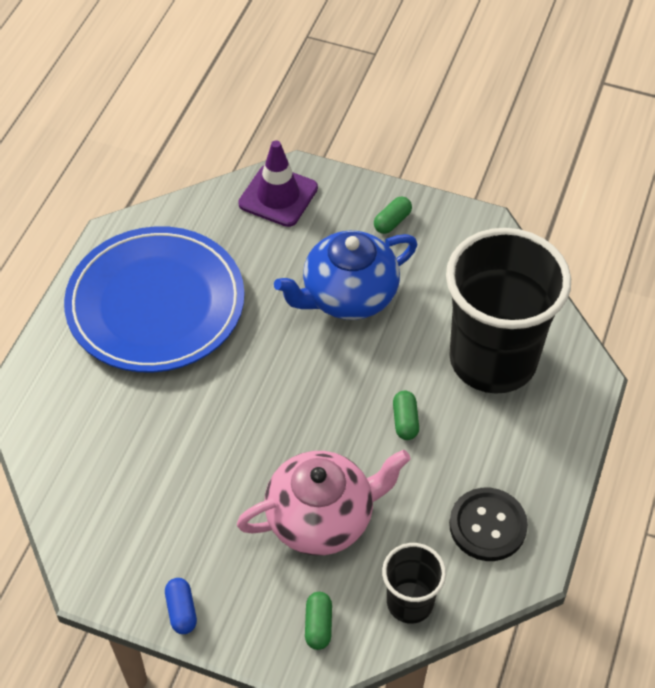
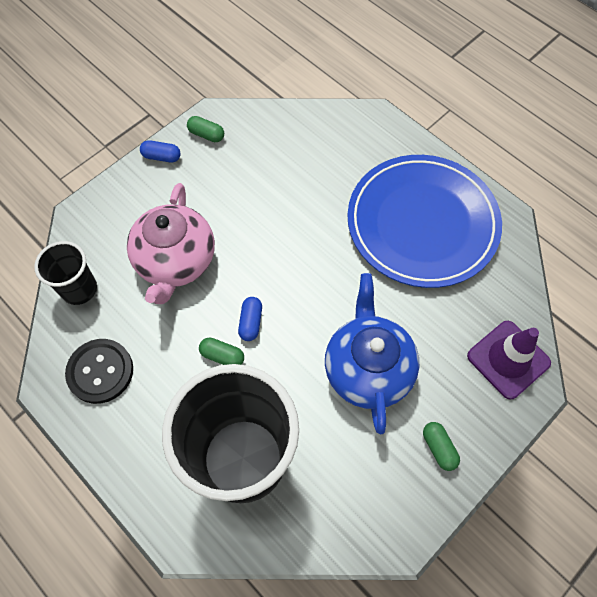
camera: 115 degrees right, 10 degrees up
green capsule [305,592,332,650] -> green capsule moved to [187,116,224,142]
none -> blue capsule [238,297,262,341]

